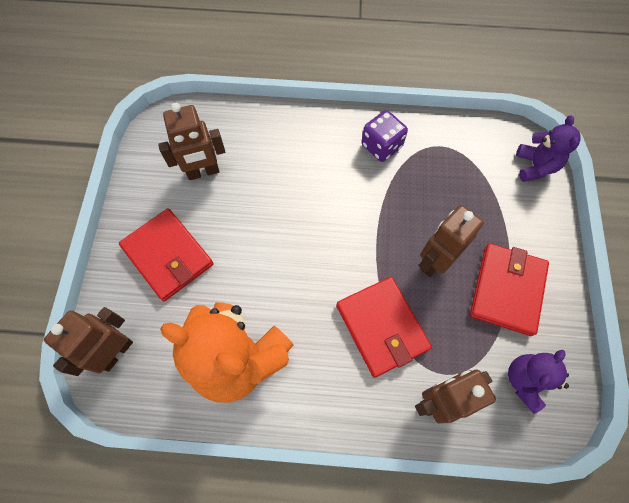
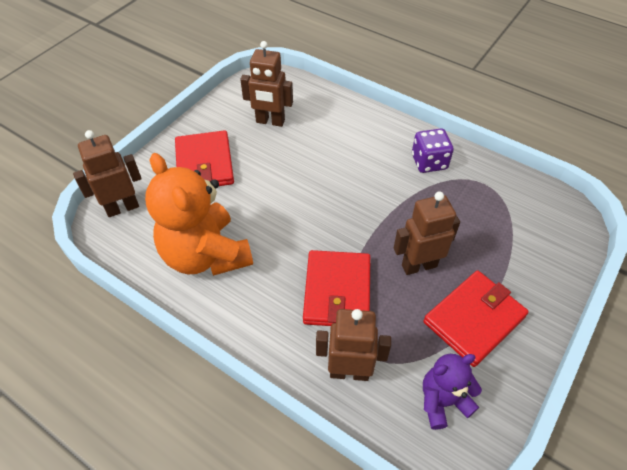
camera: 30 degrees right, 15 degrees down
purple teddy bear [516,116,580,182] -> none

